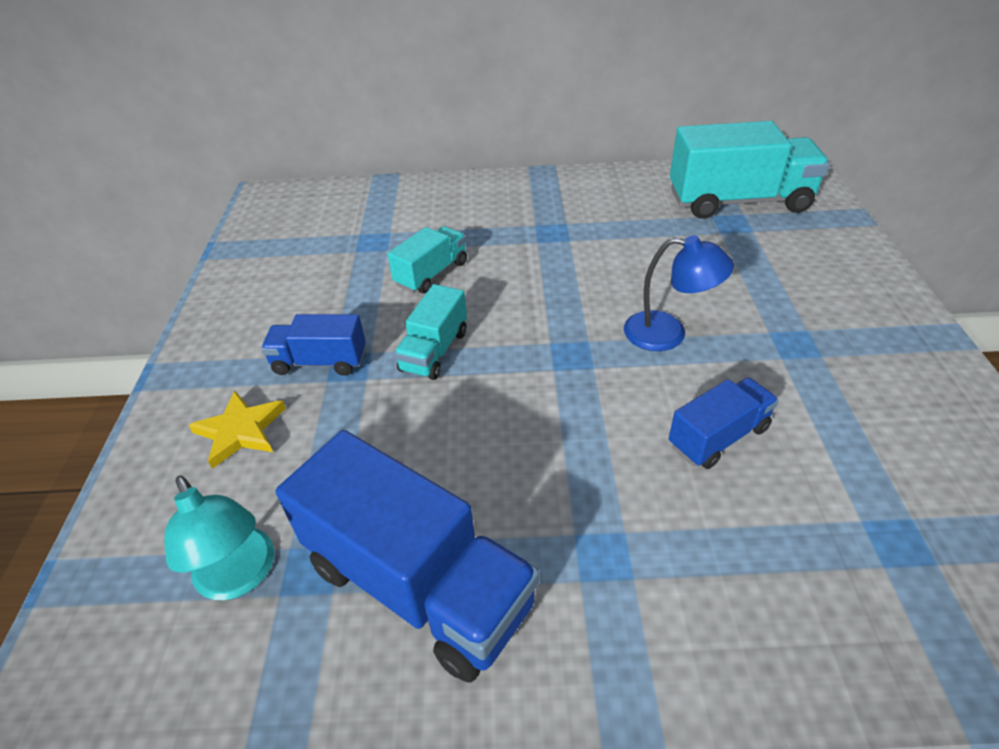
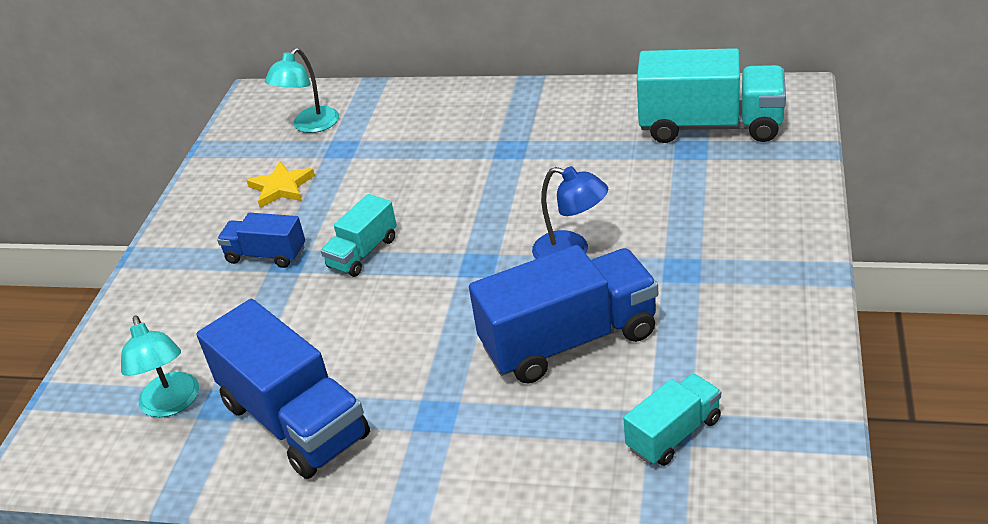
camera: 15 degrees right, 5 degrees down
yellow star [189,391,286,469] -> yellow star moved to [246,161,315,208]
turquoise truck [388,226,467,294] -> turquoise truck moved to [624,373,721,466]
blue truck [669,378,779,469] -> blue truck [469,245,658,384], size x1.87
none -> turquoise lamp [265,48,339,133]

